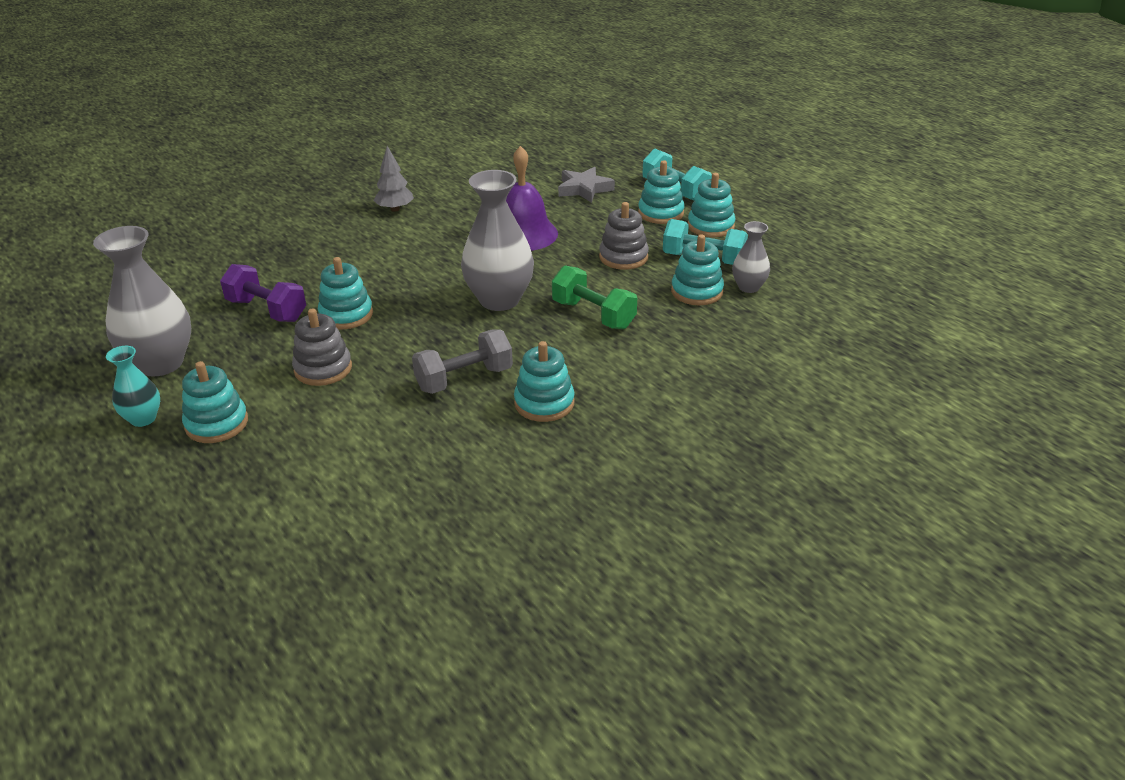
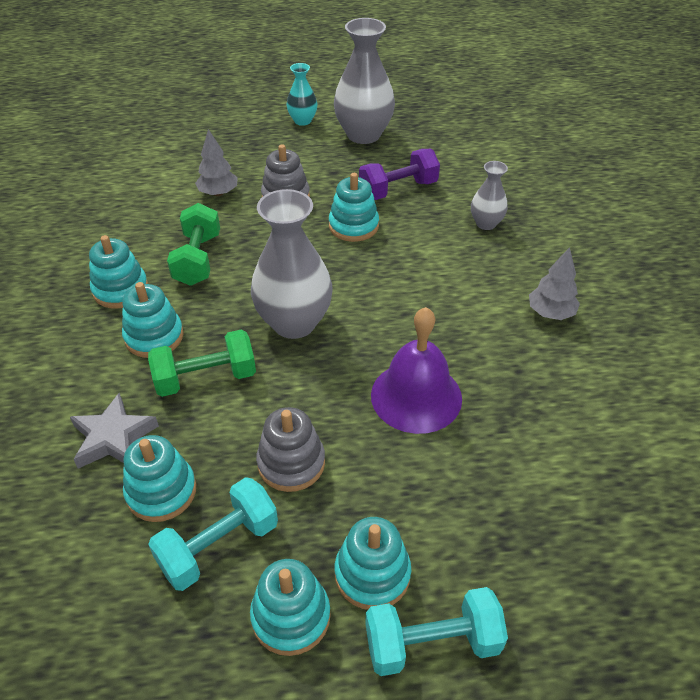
camera: 120 degrees right, 10 degrees up
turquoise stacking toy [182,361,248,443] -> turquoise stacking toy moved to [122,282,184,358]
grey dumbbell [412,329,513,394] -> green dumbbell [167,203,220,286]
grey star [558,167,615,203] -> grey star moved to [70,393,159,469]
grey vase [732,221,770,293] -> grey vase moved to [471,161,508,230]
none -> grey tree [195,129,238,196]

